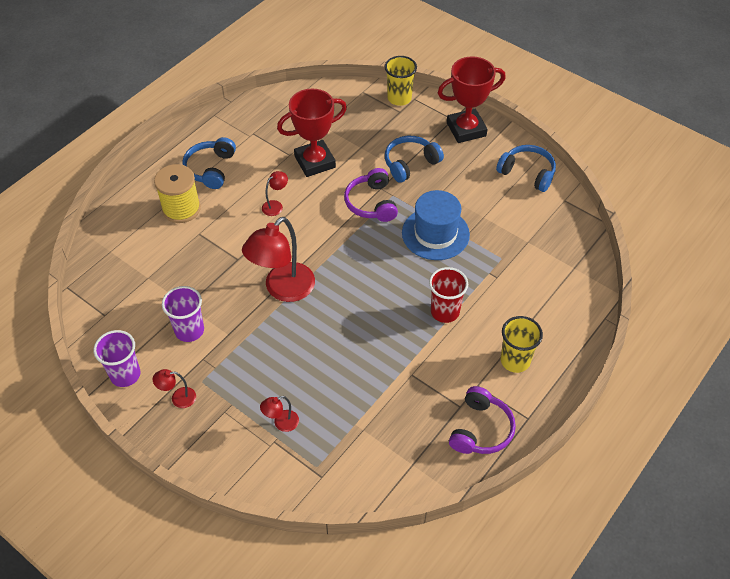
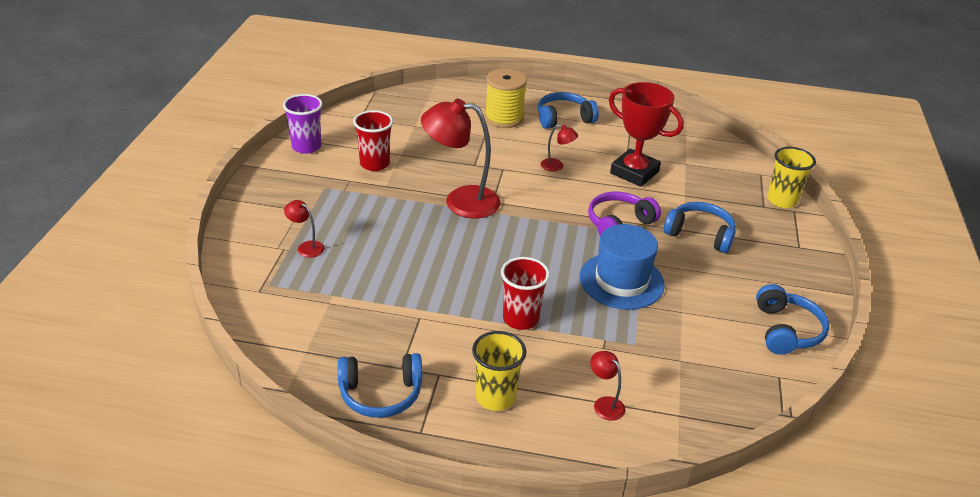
camera: 60 degrees right, 15 degrees down
red lamp [153,369,196,408] -> red lamp moved to [590,351,625,421]
purple cup [162,286,204,342] -> red cup [353,110,393,171]
red trophy [438,57,506,143] -> none
purple headphones [449,386,516,454] -> blue headphones [338,353,422,418]

